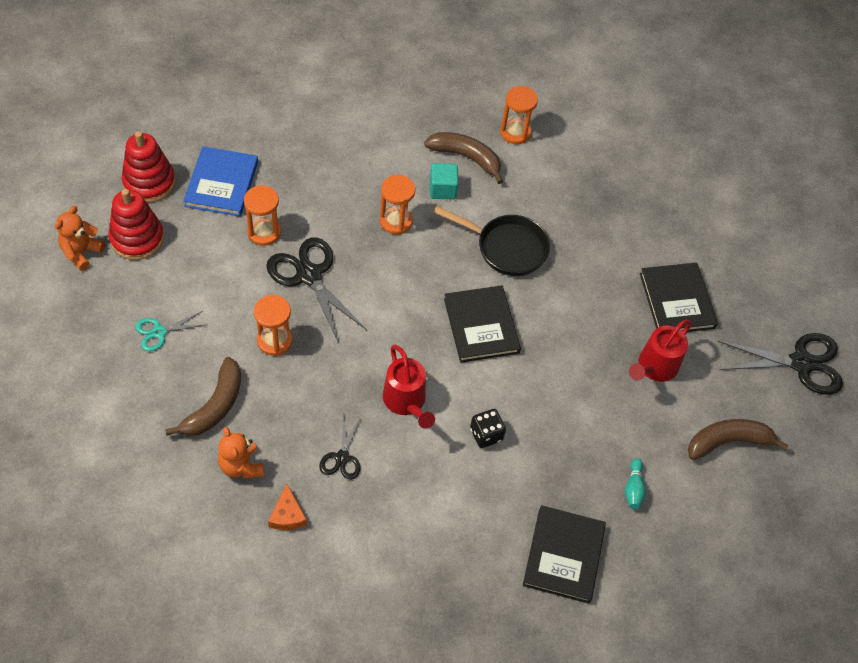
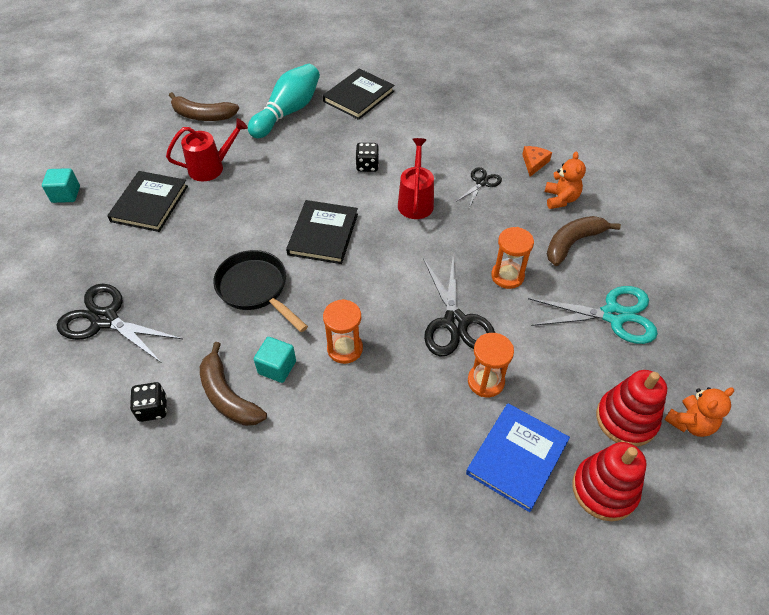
camera: 150 degrees left, 5 degrees down
turquoise scissors [135,311,208,351] -> turquoise scissors [528,286,658,344], size x1.85
orange hourglass [500,86,538,144] -> black dice [130,382,167,422]
turquoise bowling pin [625,458,646,509] -> turquoise bowling pin [248,64,320,138], size x2.44
black scissors [718,333,843,395] -> black scissors moved to [57,284,183,363]
none -> turquoise cube [42,168,80,203]

